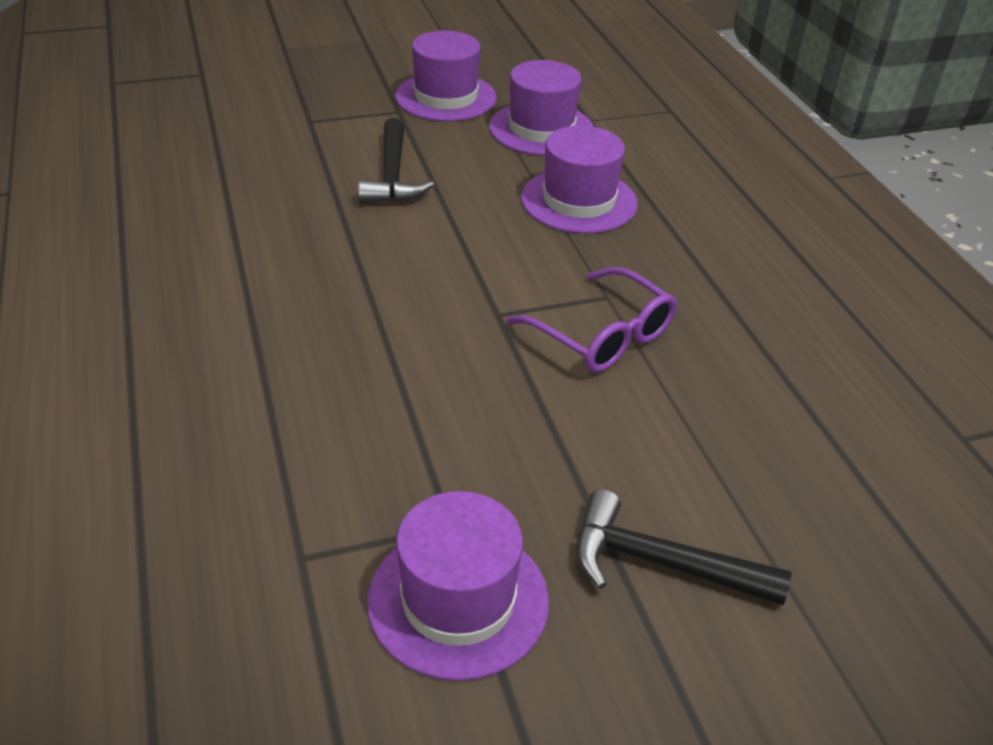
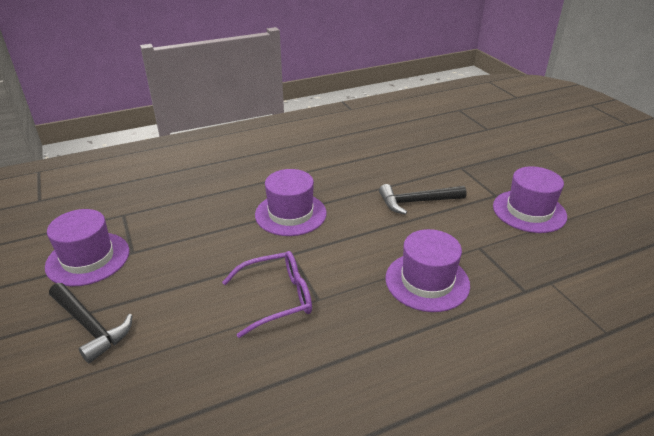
camera: 85 degrees right, 5 degrees down
purple hat [489,60,594,156] -> purple hat moved to [255,169,327,236]
purple glasses [507,267,677,373] -> purple glasses turned 150 degrees counterclockwise [222,251,312,338]
black hammer [576,489,791,605] -> black hammer turned 120 degrees clockwise [49,283,132,363]

